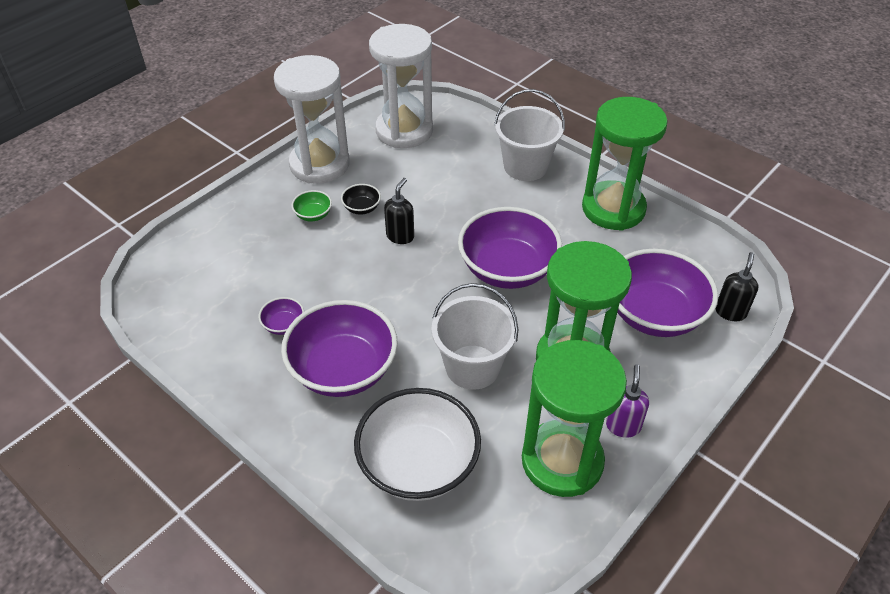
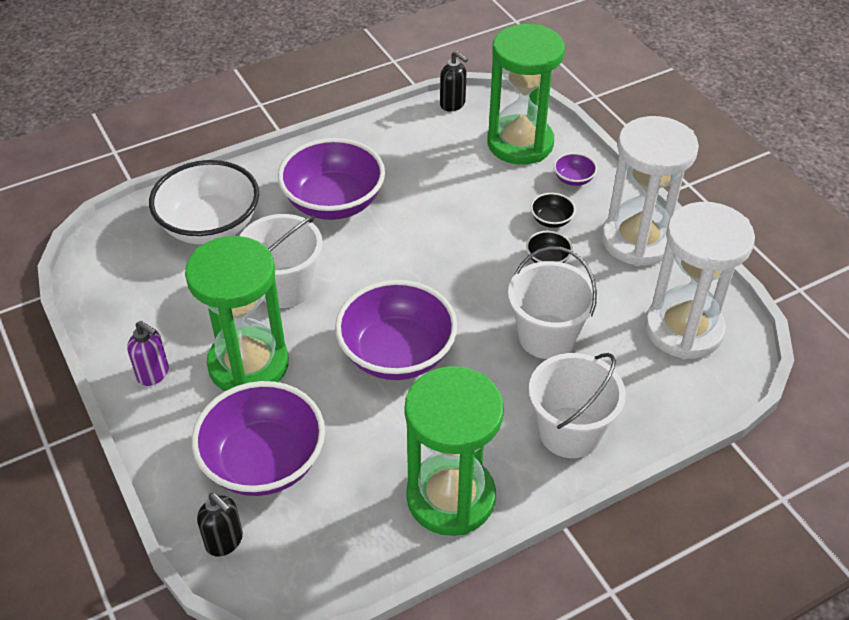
camera: 110 degrees right, 0 degrees up
purple bowl [259,297,304,335] -> purple bowl moved to [554,153,597,186]
green bowl [291,190,332,221] -> black bowl [530,193,576,228]
black soap dispenser [384,178,414,244] -> black soap dispenser moved to [440,51,468,111]
green hourglass [522,340,627,497] -> green hourglass moved to [487,24,565,165]
none -> white bucket [508,246,598,359]

